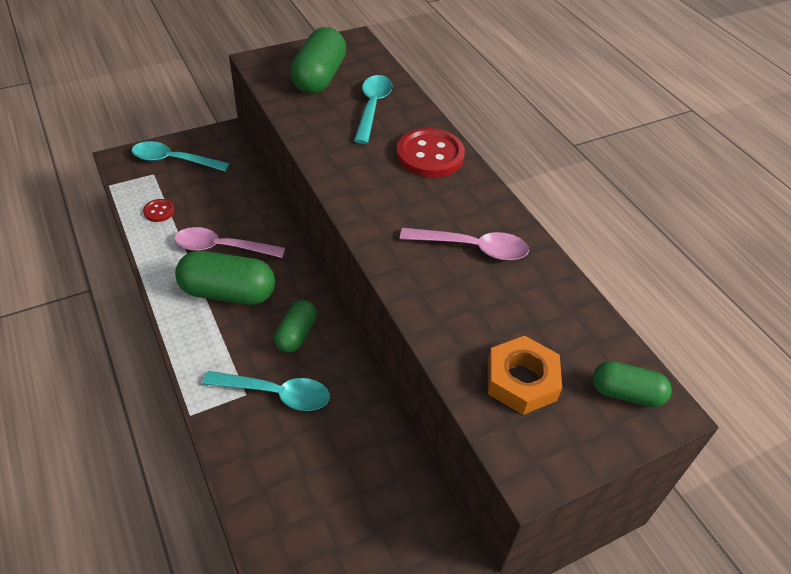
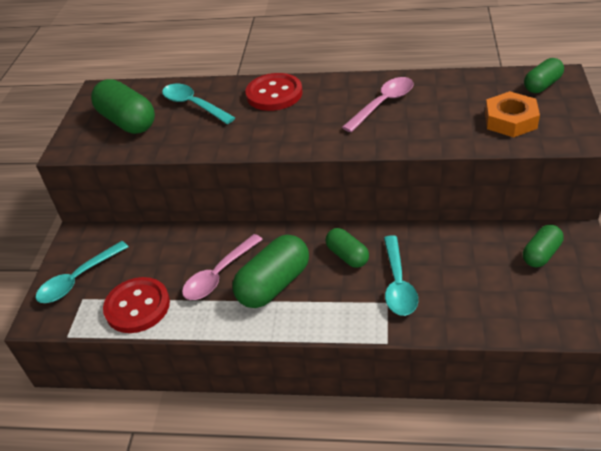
camera: 50 degrees left, 5 degrees down
red button [143,199,175,222] -> red button [103,277,170,333], size x2.11
turquoise spoon [202,371,330,411] -> turquoise spoon turned 135 degrees clockwise [384,235,418,316]
none -> green capsule [523,224,564,267]

